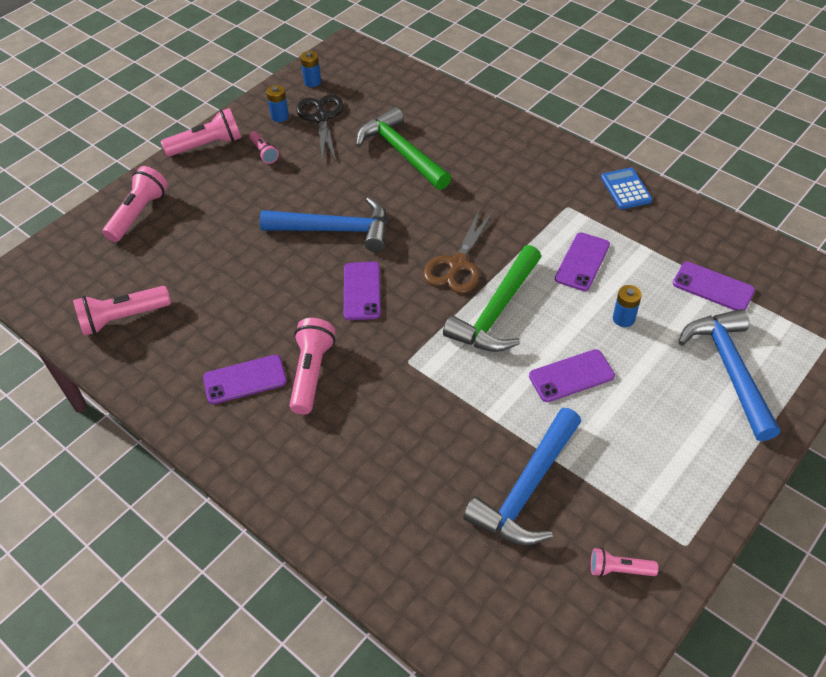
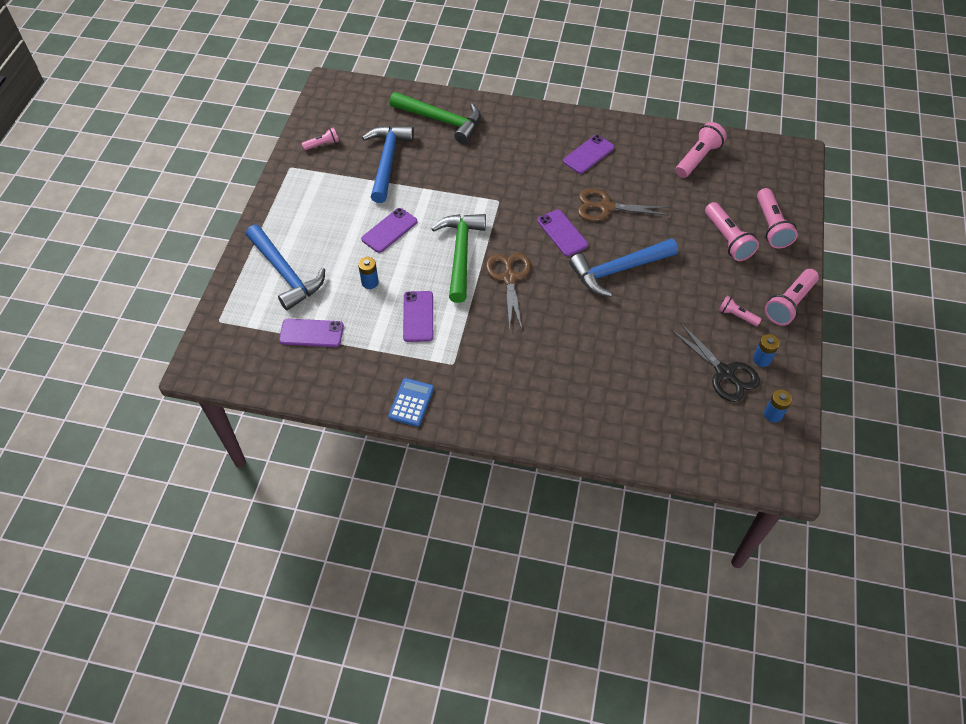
camera: 150 degrees right, 5 degrees up
pink flashlight [289,318,335,415] -> pink flashlight moved to [705,202,759,261]
green hammer [356,107,451,190] -> green hammer moved to [390,92,481,144]
blue calculator [601,168,652,209] -> blue calculator turned 120 degrees counterclockwise [388,378,434,427]
none -> brown scissors [578,188,669,221]

